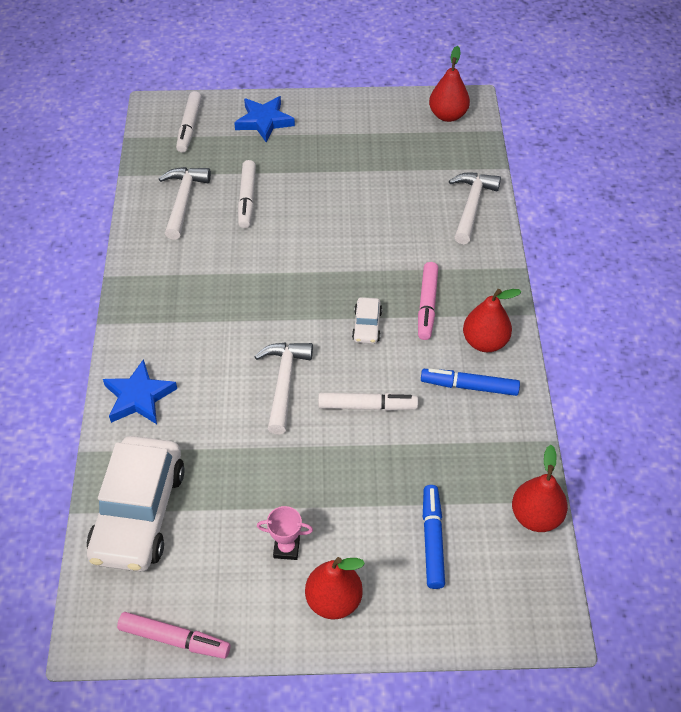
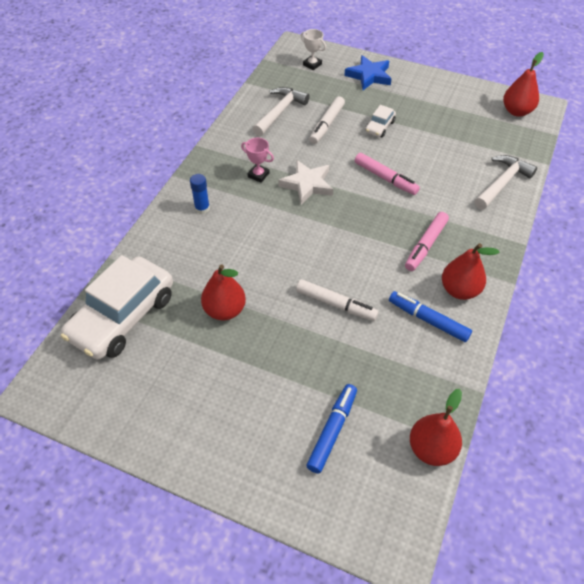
camera: 25 degrees right, 0 degrees up
blue star [103,359,177,424] -> none
pink marker [117,612,230,659] -> pink marker moved to [355,153,420,195]
white marker [176,91,202,153] -> white trophy [301,29,326,70]
white hammer [254,342,313,434] -> none
pink trophy [257,506,313,560] -> pink trophy moved to [241,138,274,183]
red pear [305,557,365,619] -> red pear moved to [201,264,246,320]
white car [352,297,382,344] -> white car moved to [365,105,396,137]
none -> blue glue stick [190,174,210,214]
none -> white star [278,160,333,205]

